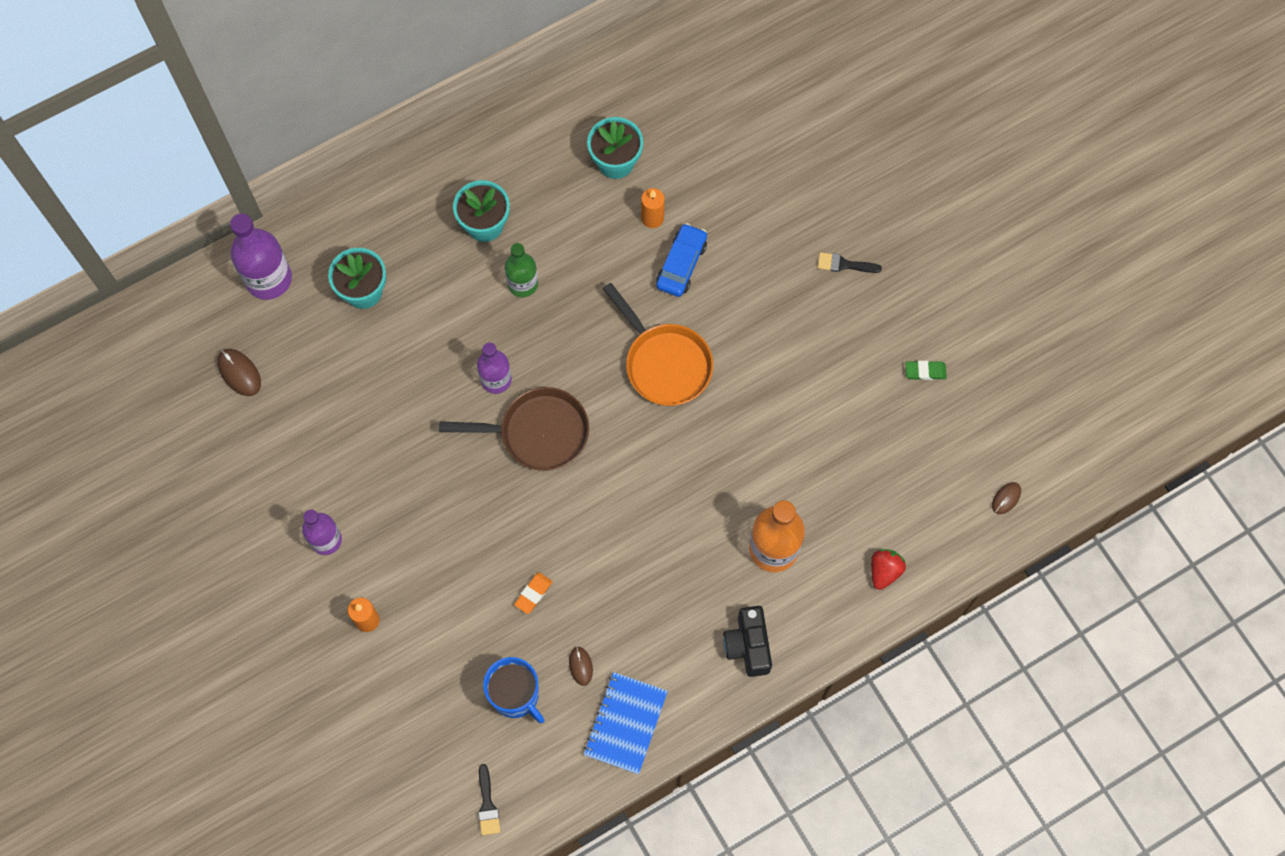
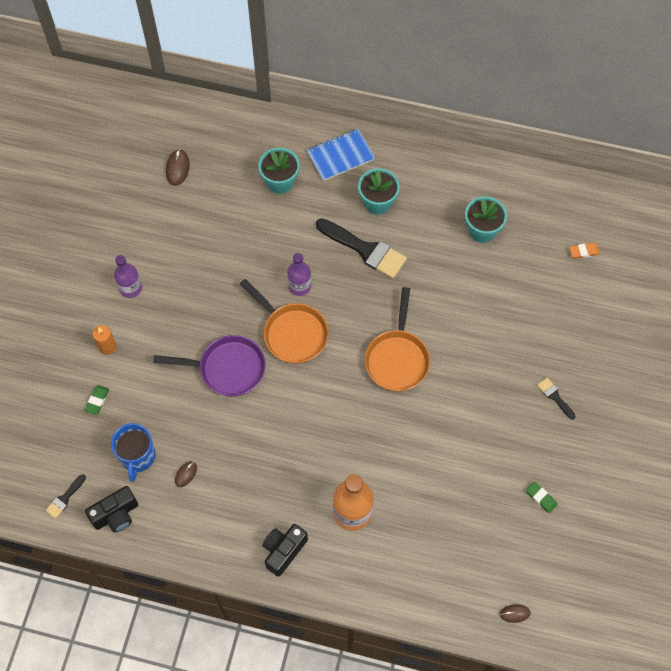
camera: 45 degrees right, 5 degrees down
purple bottle [230,213,292,300] -> none
brown pan [439,387,589,471] -> orange pan [240,279,328,364]
green bottle [505,243,538,297] -> black brush [316,218,407,279]
orange eraser [514,572,553,614] -> orange eraser moved to [569,243,600,259]
blue notebook [584,672,668,774] -> blue notebook moved to [307,129,375,181]
orange candle [641,188,665,228] -> none
blue car [656,223,707,297] -> none
red strawberry [871,549,906,590] -> none
none -> green eraser [85,385,109,415]
none -> black camera [85,486,138,532]
none -> purple pan [153,335,265,397]

